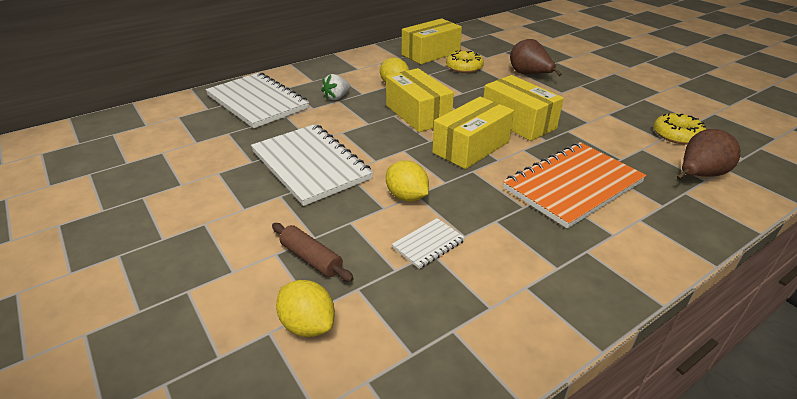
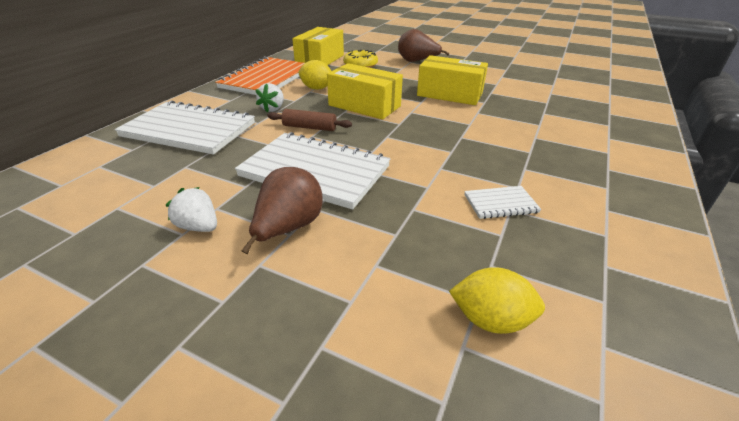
camera: 30 degrees left, 0 degrees up
brown rolling pin [272,223,354,282] -> brown rolling pin moved to [268,109,352,131]
yellow lemon [386,161,429,201] -> none
white notebook [392,218,465,269] -> white notebook turned 60 degrees clockwise [464,186,541,219]
yellow box [432,97,514,169] -> none
orange notebook [503,142,646,229] -> orange notebook moved to [215,57,305,95]
yellow donut [654,113,706,144] -> none
brown pear [677,129,741,180] -> brown pear moved to [242,167,323,254]
none -> white strawberry [165,187,217,232]

